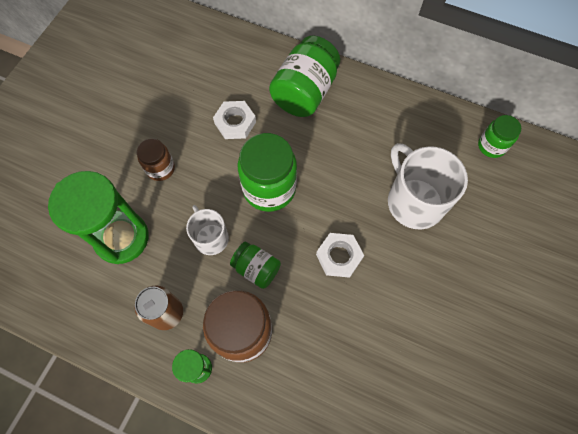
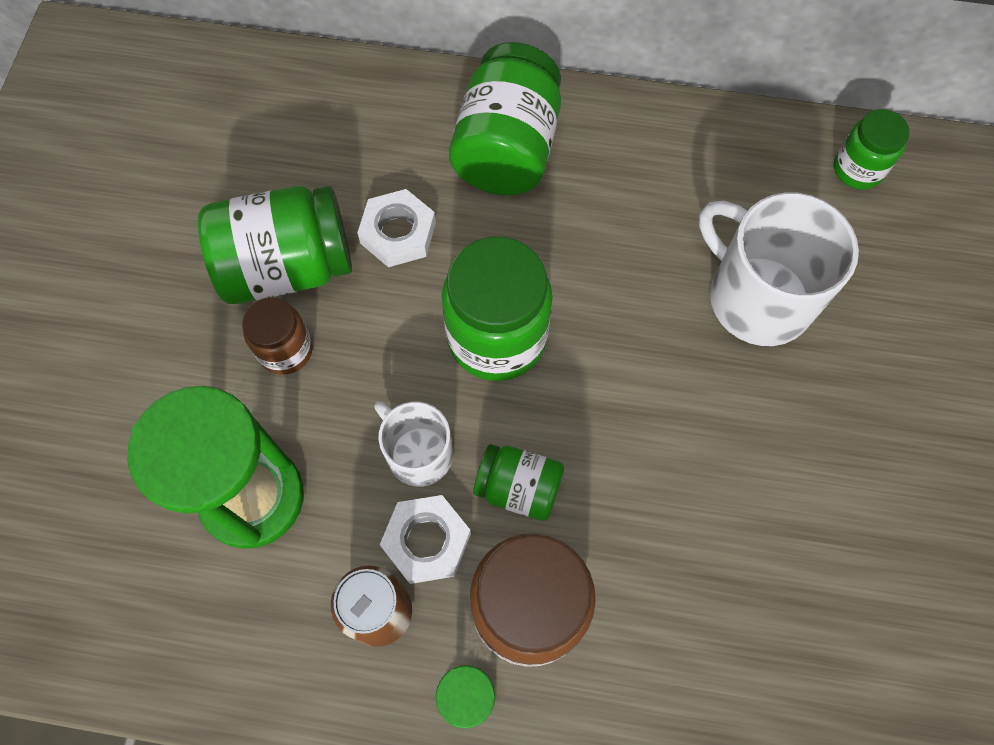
camera: 15 degrees left, 0 degrees up
white nut [316,233,364,278] -> white nut moved to [380,495,471,584]
none -> green jar [198,186,352,304]

